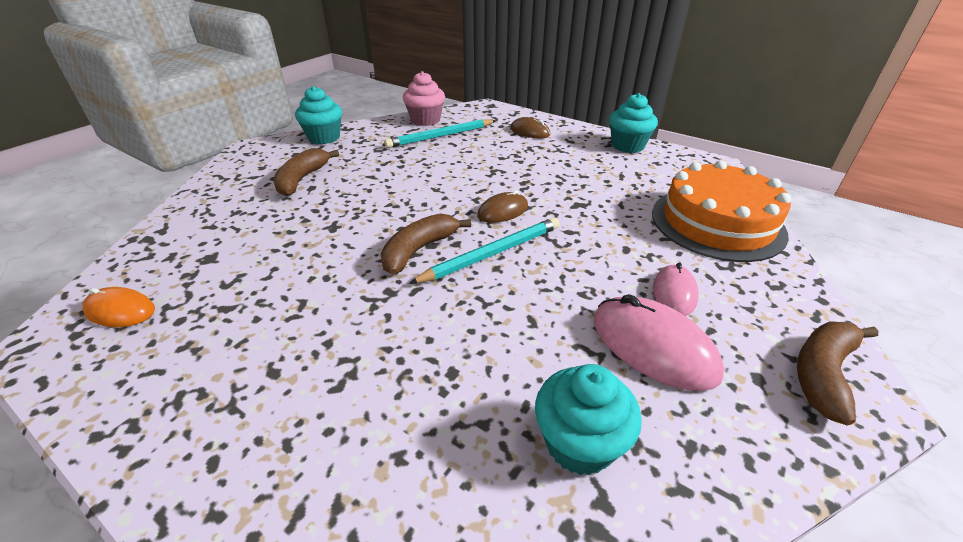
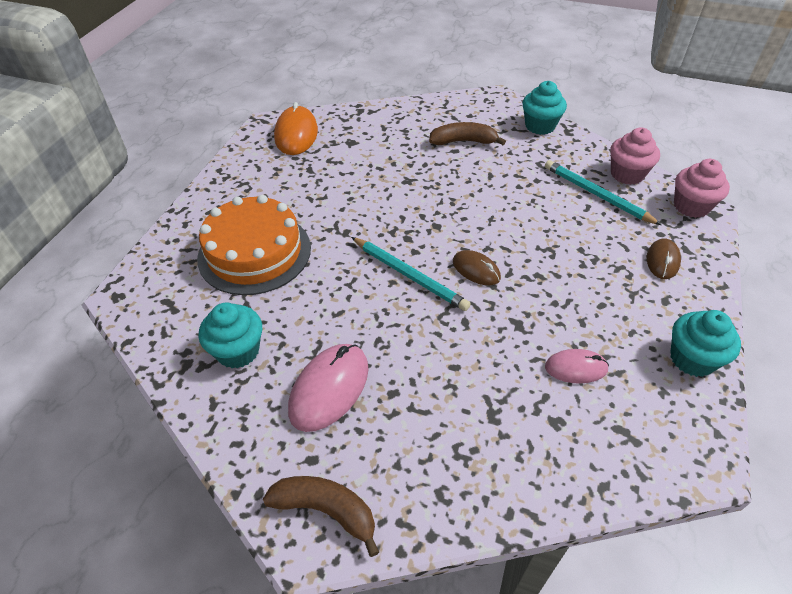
camera: 75 degrees right, 10 degrees up
orange mouse [82,287,155,327] -> orange mouse [274,102,318,155], size x1.66
brown banana [380,213,471,274] -> none
orange cake [652,160,791,262] -> orange cake moved to [197,195,311,295]
pink mouse [653,262,699,316] -> pink mouse moved to [545,349,609,384]
none -> pink cupcake [674,159,730,218]

